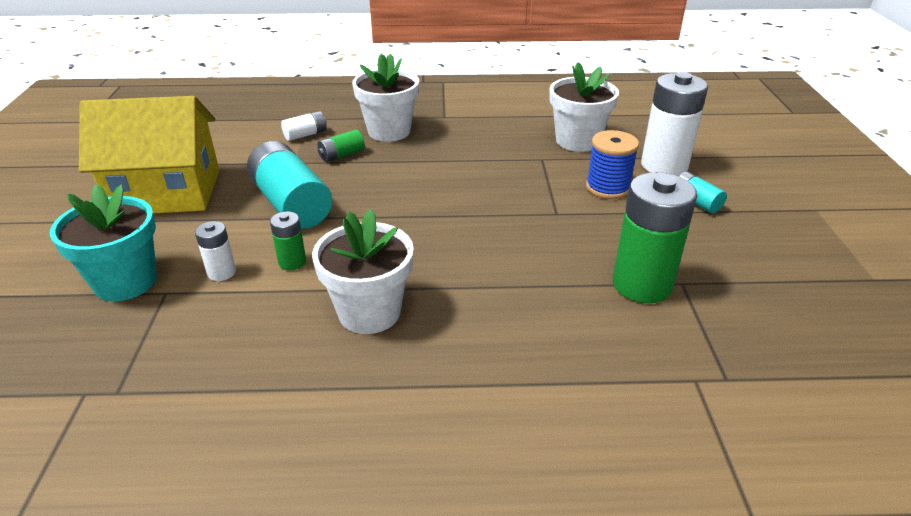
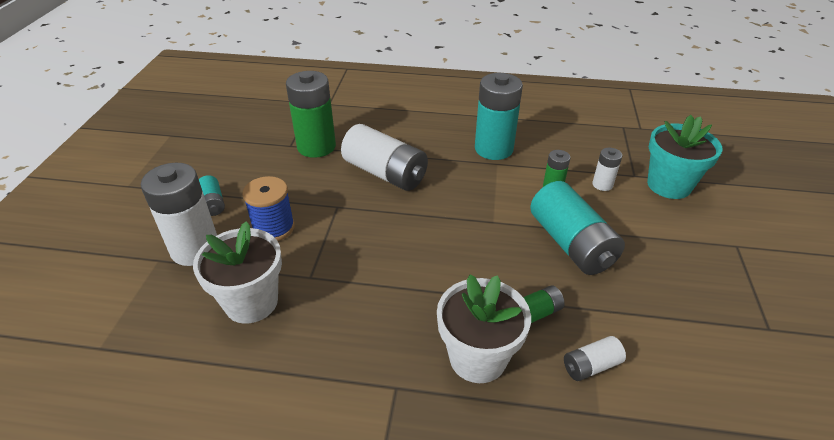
camera: 170 degrees left, 5 degrees up
yellow house [79,96,219,213] -> none
white flower pot [312,209,414,334] -> turquoise battery [475,73,523,160]
none -> white battery [341,124,428,191]

